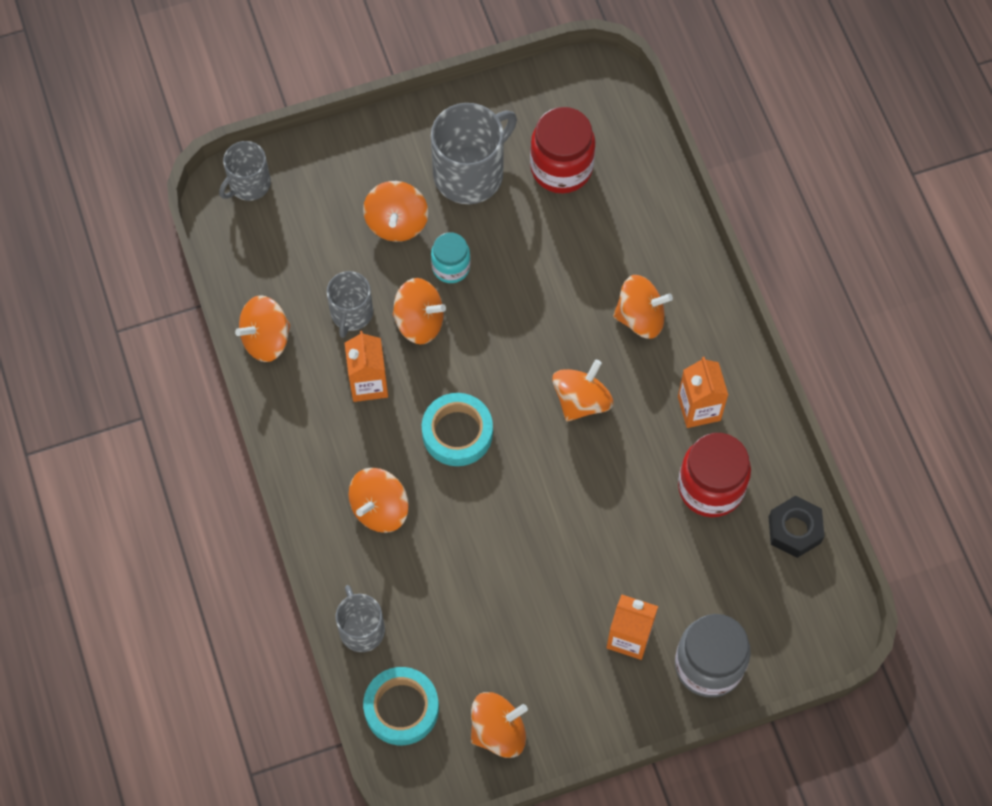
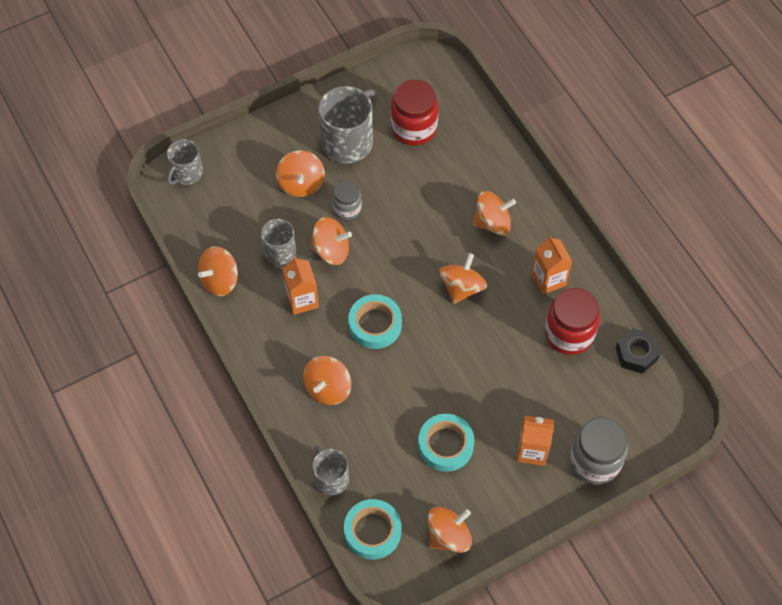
camera: 10 degrees left, 5 degrees down
turquoise jar [431,232,471,283] -> grey jar [332,181,362,220]
none -> turquoise tape [418,414,474,472]

